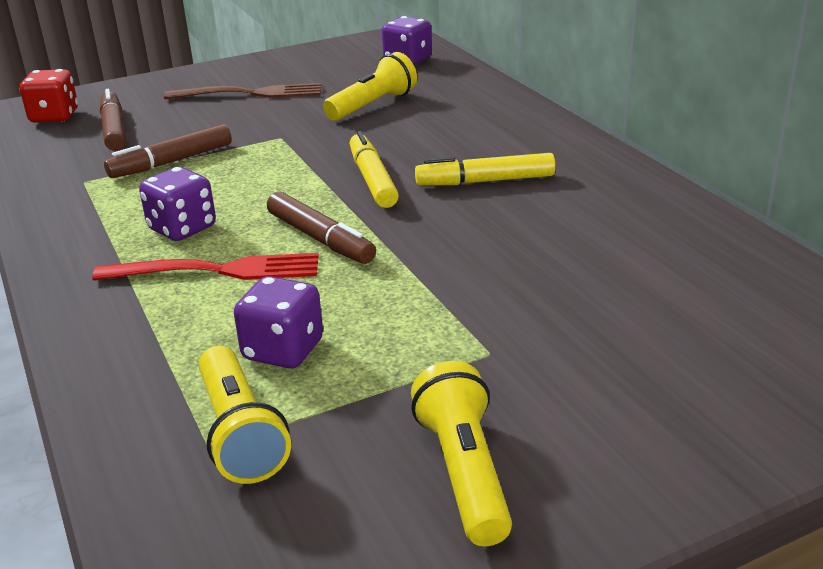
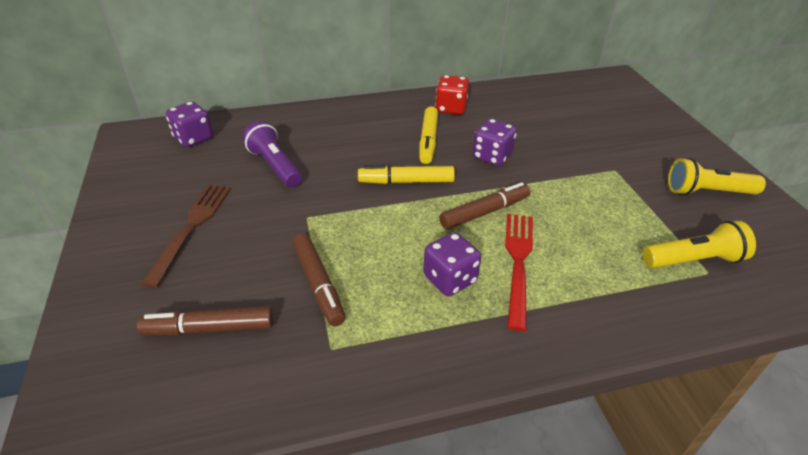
camera: 80 degrees left, 10 degrees up
red dice [19,69,78,123] -> red dice moved to [435,75,469,115]
purple dice [234,276,323,368] -> purple dice moved to [473,119,517,166]
yellow flashlight [323,52,417,121] -> purple flashlight [243,121,302,188]

